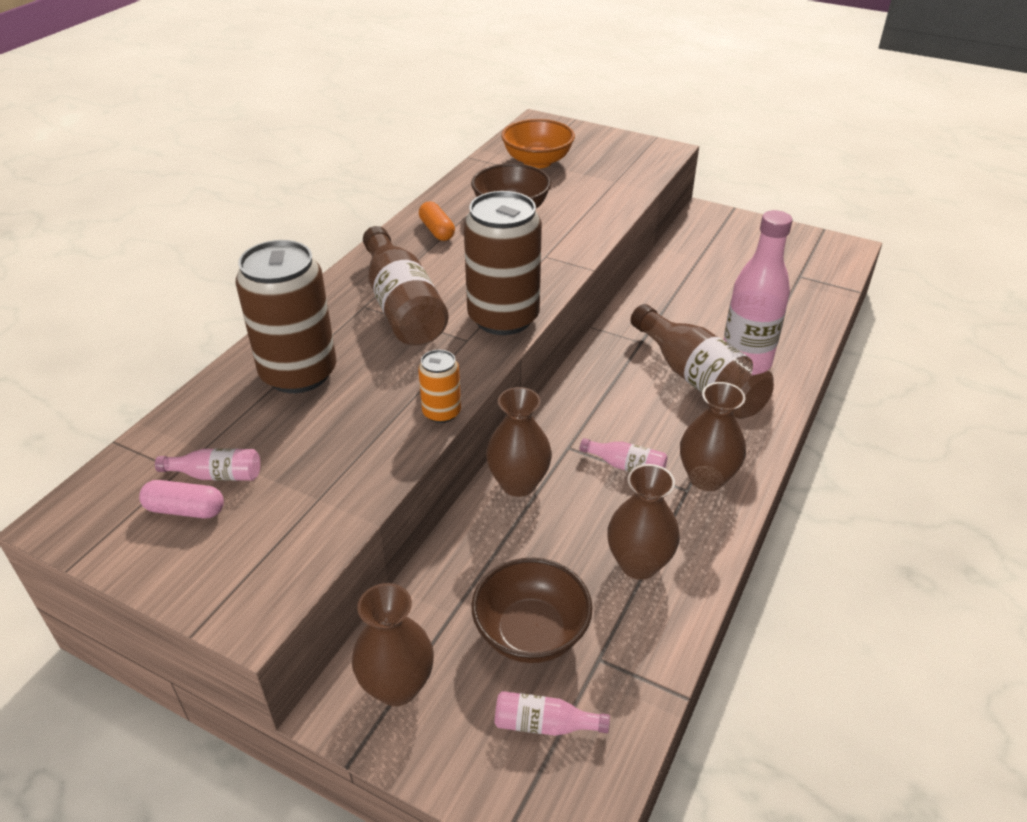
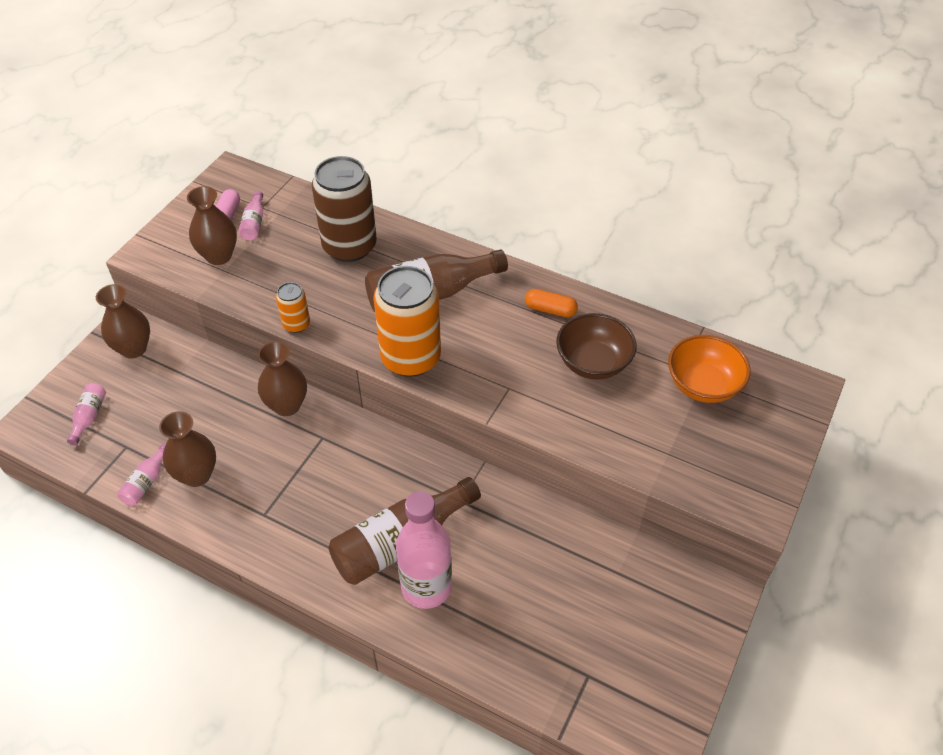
camera: 90 degrees right, 10 degrees up
orange capsule [419,201,455,241] -> orange capsule turned 45 degrees clockwise [525,289,578,317]
brown can [464,191,542,335] -> orange can [373,266,441,377]
brown bowl [472,558,593,663] -> none
pink bottle [580,438,667,472] -> pink bottle moved to [117,443,166,506]
brown vase [680,382,746,491] -> brown vase moved to [187,186,237,265]

